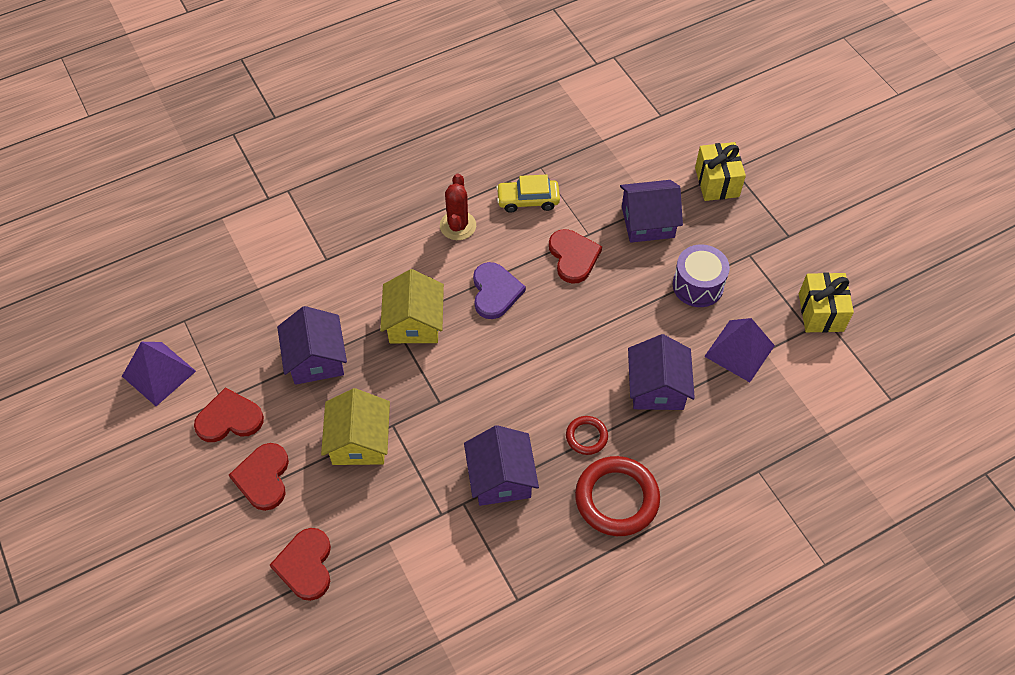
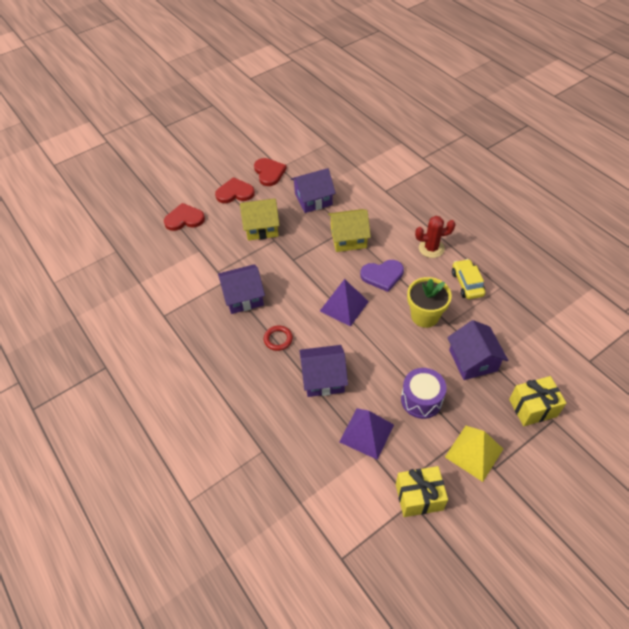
camera: 85 degrees right, 5 degrees down
purple pyramid [122,342,196,406] -> purple pyramid moved to [320,279,369,327]
red heart [549,229,602,284] -> yellow flower pot [407,277,452,328]
red ring [575,456,660,536] -> none
none -> yellow pyramid [445,426,503,482]

